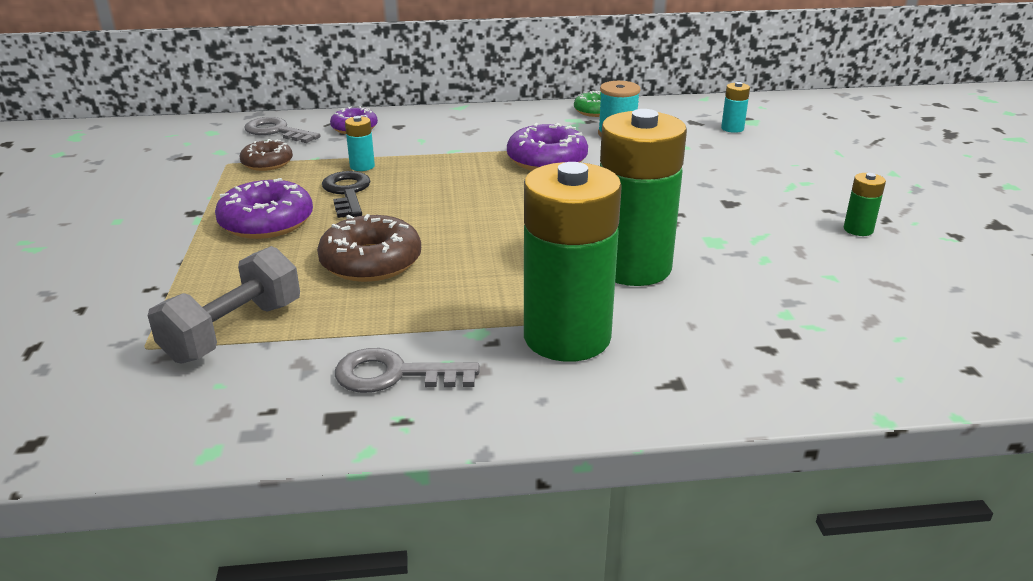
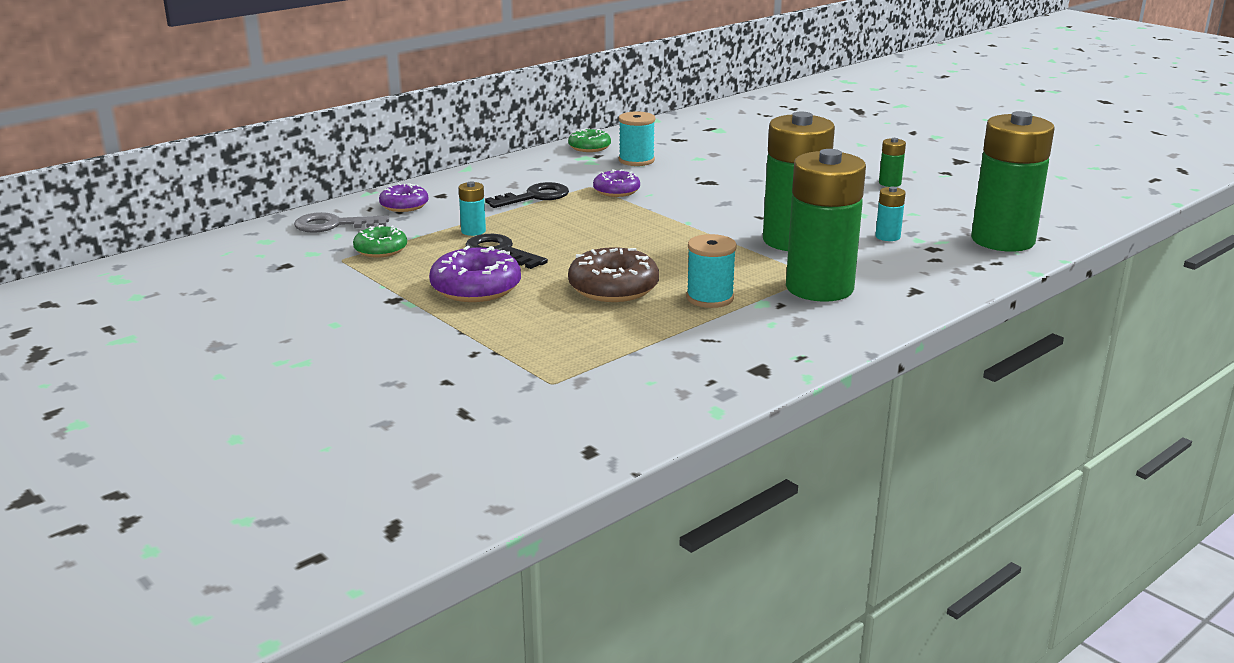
camera: 35 degrees left, 5 degrees down
grey dumbbell [147,246,300,364] -> none
brown donut [240,139,293,171] -> green donut [353,225,407,258]
grey key [335,348,480,393] -> none
purple donut [507,123,588,170] -> purple donut [593,169,640,197], size x0.63
turquoise battery [721,82,750,133] -> turquoise battery moved to [875,186,906,241]
none -> black key [485,182,569,208]
none -> turquoise spool [686,234,737,308]
none -> green battery [971,111,1054,252]

